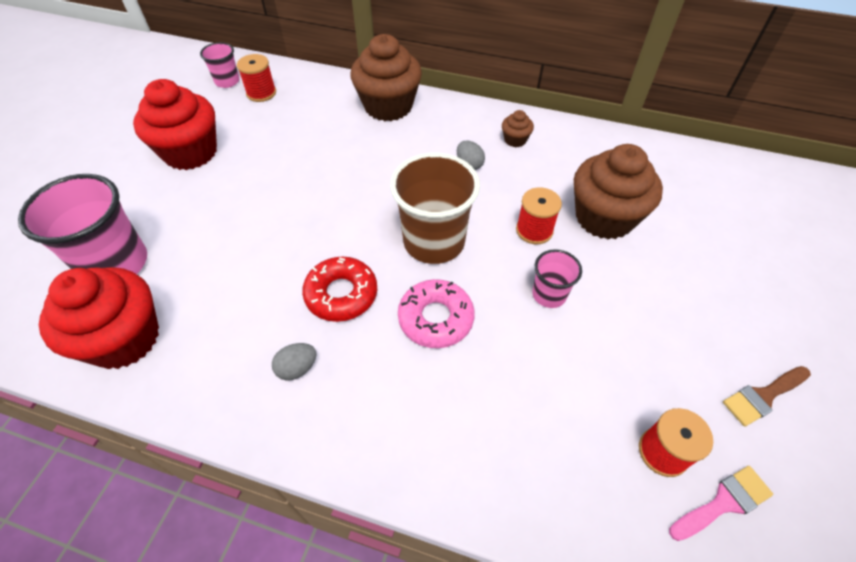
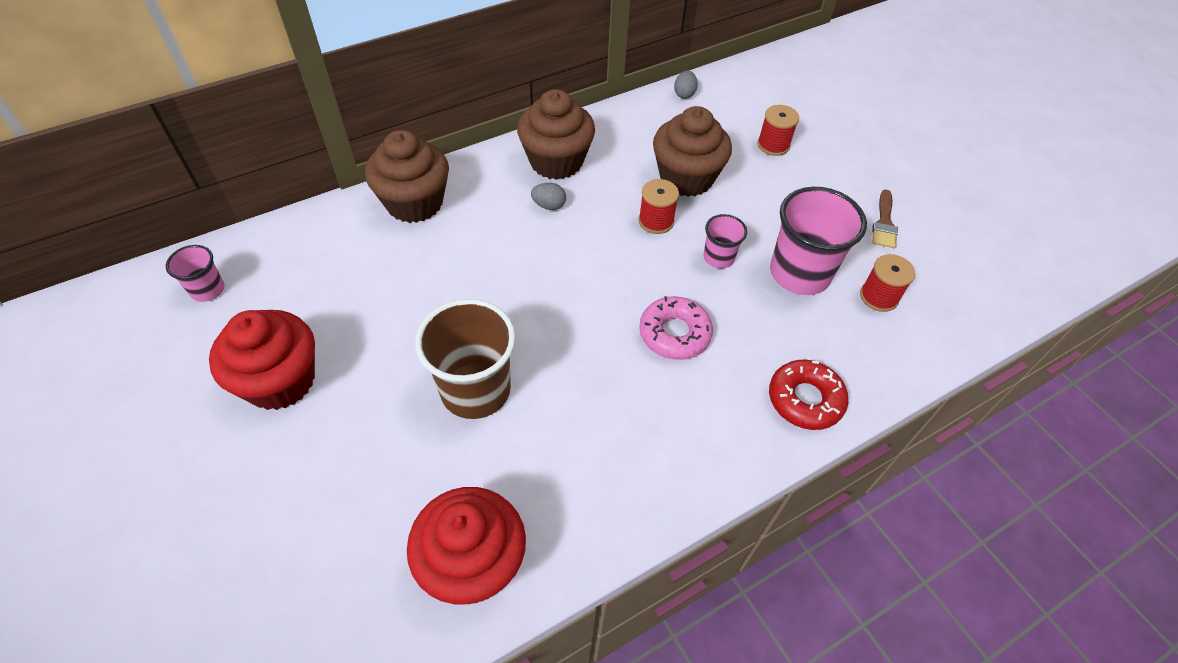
camera: 50 degrees left, 0 degrees up
pink cup [18,174,147,274] -> pink cup moved to [770,187,867,295]
red spool [237,54,276,102] -> red spool moved to [757,105,799,156]
grey egg [272,343,316,380] -> grey egg moved to [674,71,698,99]
red donut [302,257,377,322] -> red donut moved to [769,360,848,430]
brown cup [390,153,480,264] -> brown cup moved to [415,299,516,419]
brown cupcake [502,110,534,147] -> brown cupcake [517,89,595,180], size x2.29
pink brush [669,466,773,541] -> none

